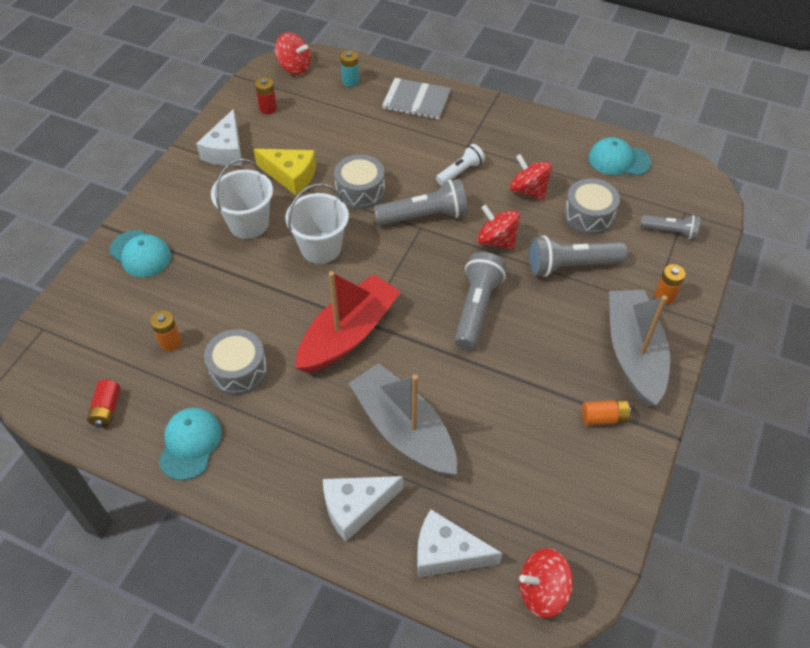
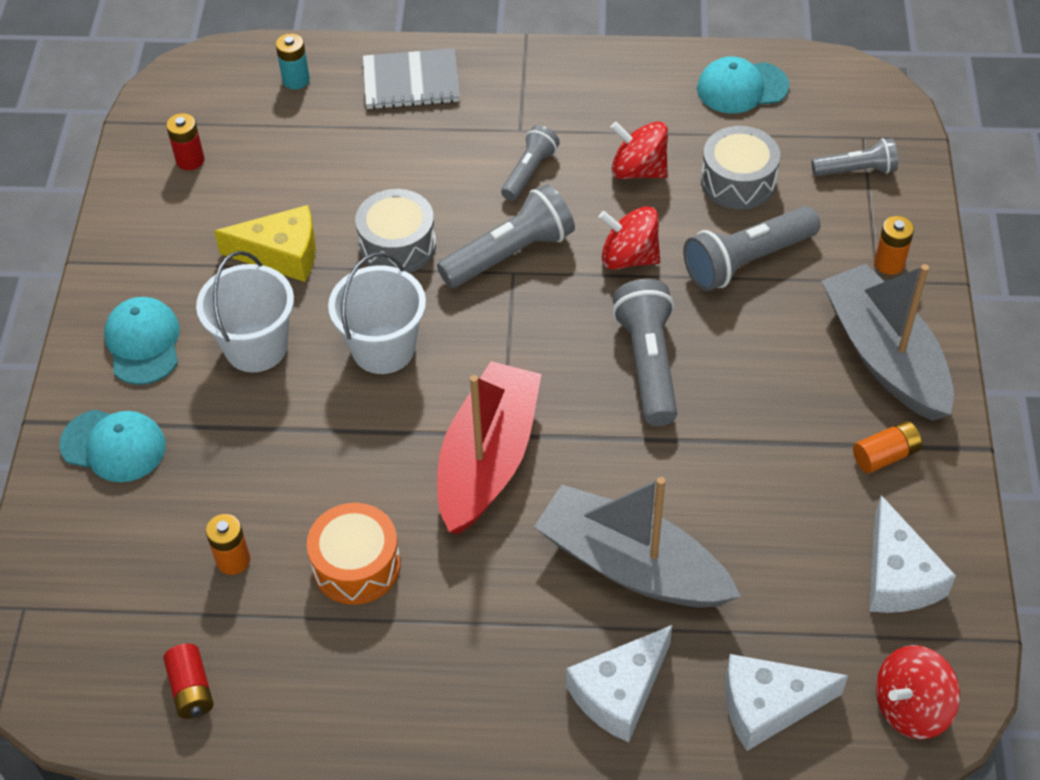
camera: 20 degrees left, 0 degrees up
turquoise cap [158,408,222,480] -> turquoise cap moved to [104,297,180,385]
white cheese [196,109,242,166] -> white cheese moved to [869,495,956,613]
grey drum [204,329,268,395] -> orange drum [307,503,401,605]
red spinning top [275,32,311,75] -> none
white flashlight [436,144,485,186] -> grey flashlight [501,125,560,201]

